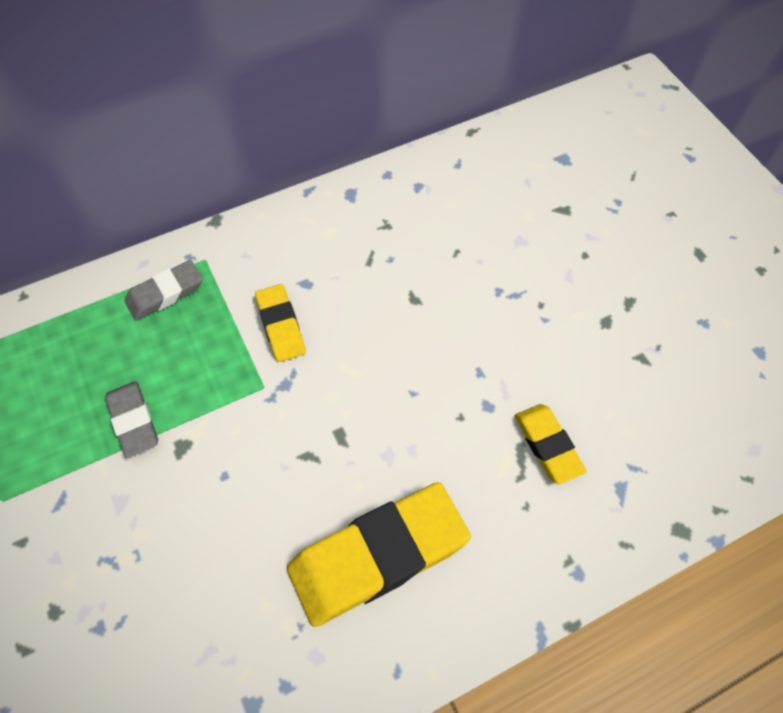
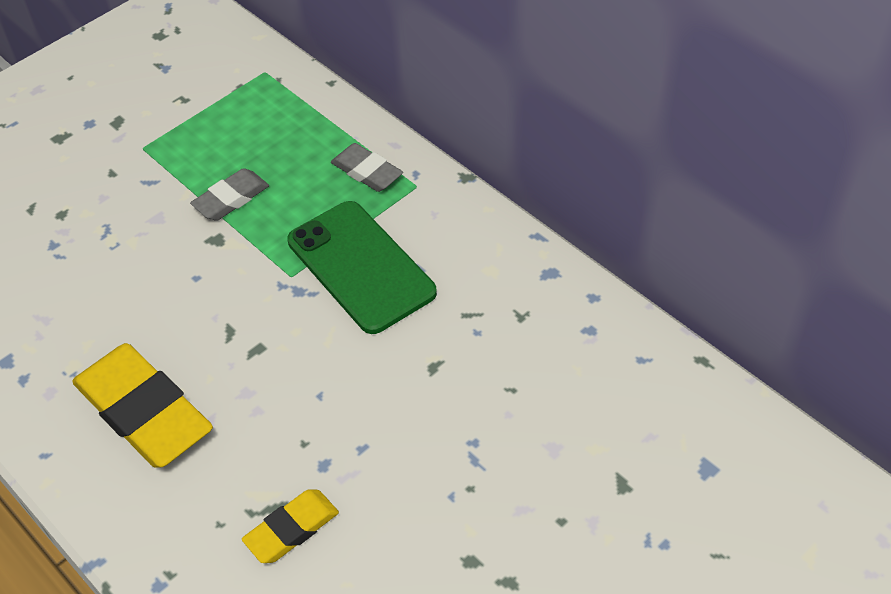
camera: 75 degrees right, 10 degrees down
yellow eraser [255,284,306,362] -> green phone [287,201,437,334]

